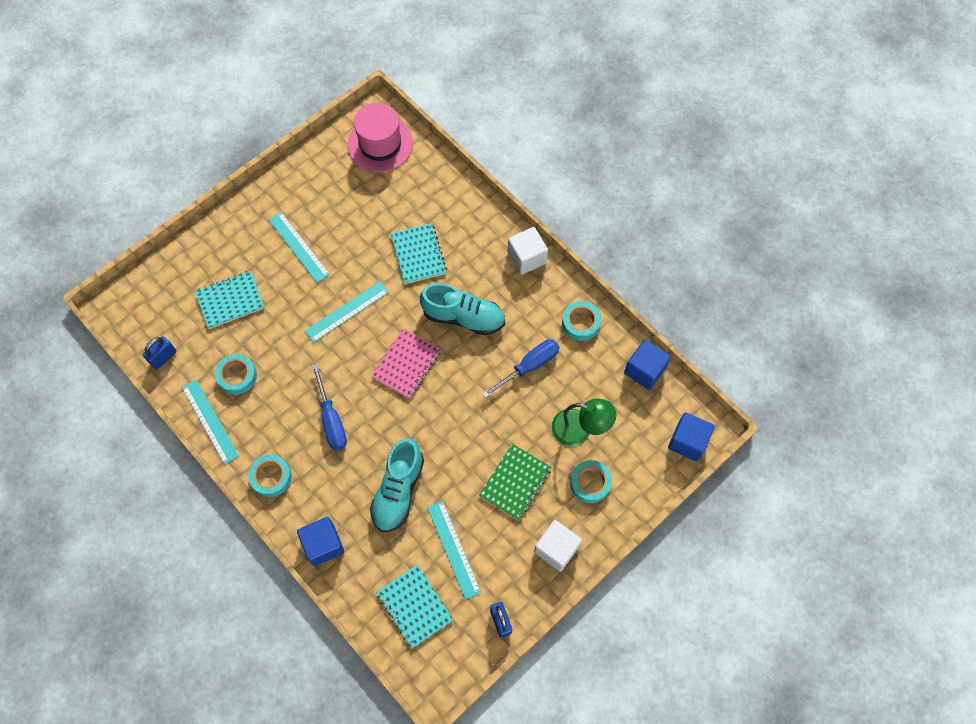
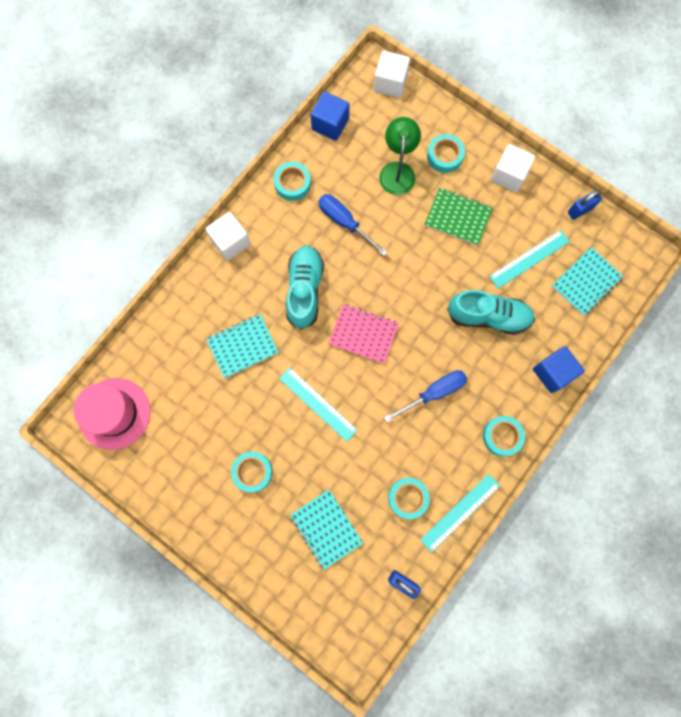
camera: 100 degrees left, 10 degrees up
turquoise ruler [269,212,330,283] -> turquoise tape [231,451,273,492]
blue cube [668,412,715,461] -> white cube [374,51,410,98]

